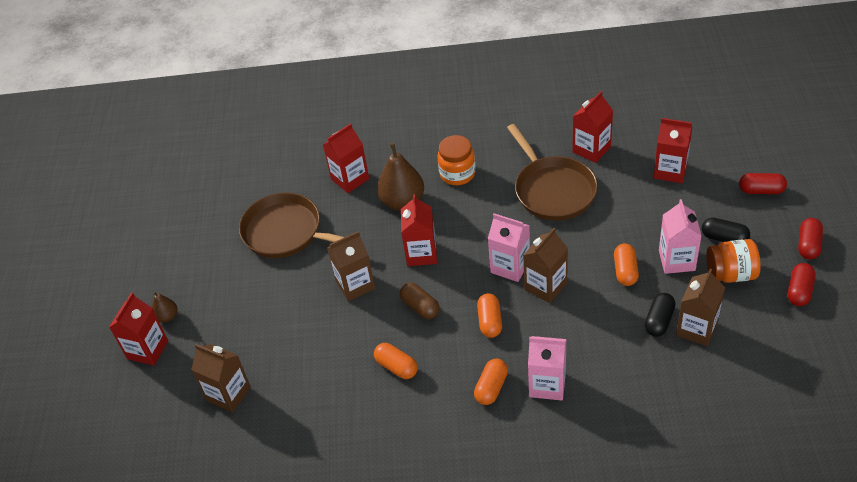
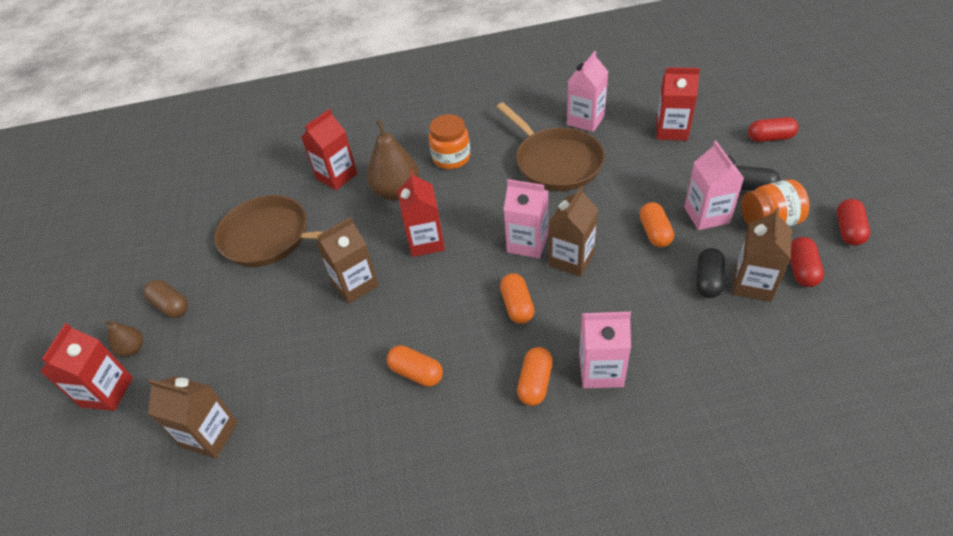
camera: 10 degrees left, 0 degrees up
brown capsule [400,283,440,319] -> brown capsule moved to [144,280,188,318]
red carton [572,91,613,163] -> pink carton [567,51,608,132]
red capsule [798,218,823,259] -> red capsule moved to [790,237,824,287]

